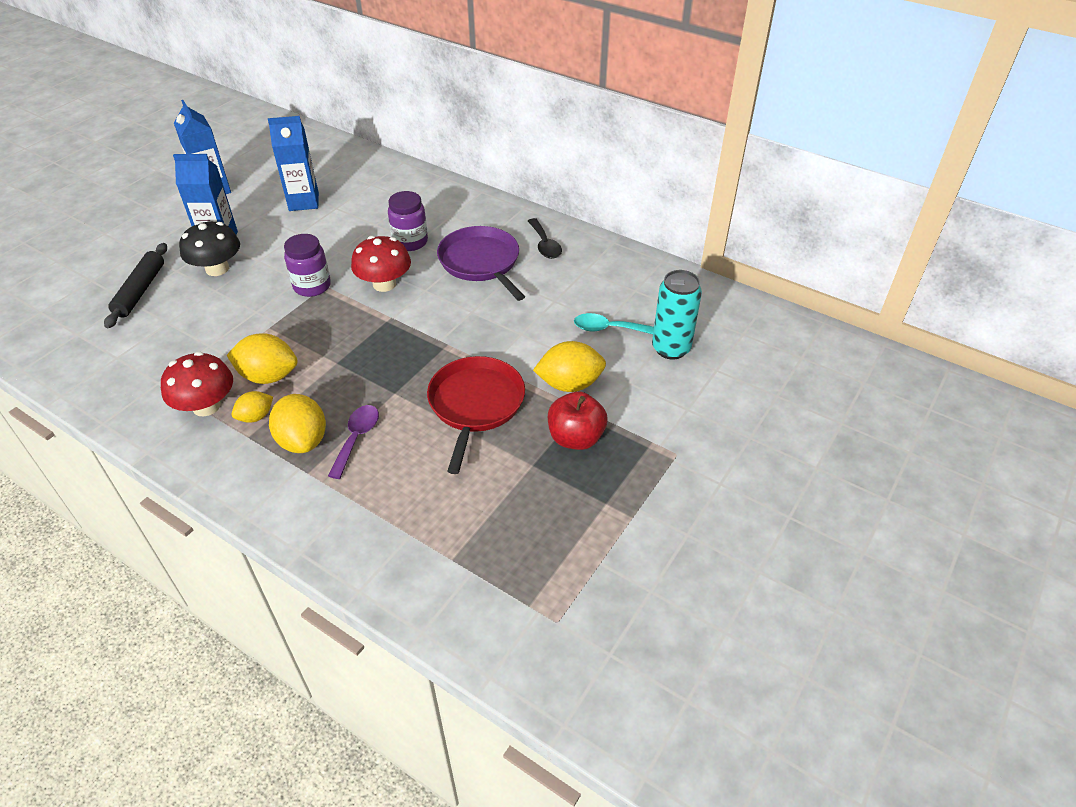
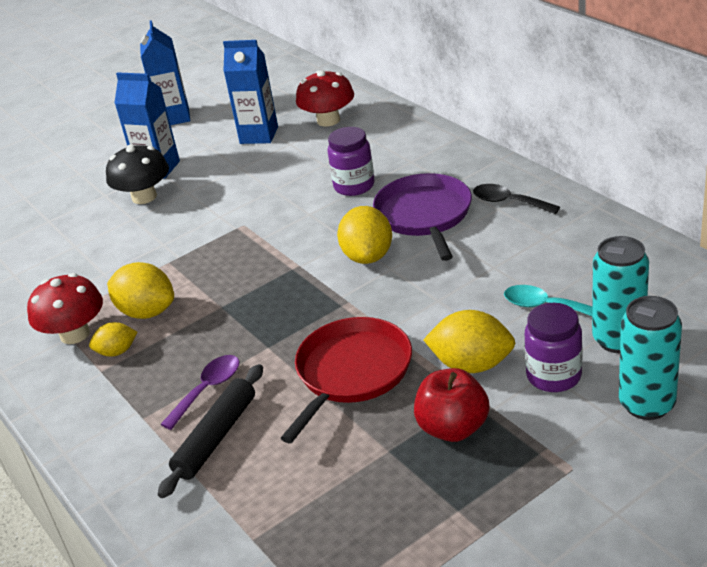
camera: 25 degrees right, 10 degrees down
black rolling pin [104,243,167,328] -> black rolling pin moved to [158,364,263,498]
yellow lemon [269,394,326,453] -> yellow lemon moved to [337,206,392,264]
purple jar [284,234,331,297] -> purple jar moved to [525,303,582,392]
red mushroom [351,236,411,292] -> red mushroom moved to [296,70,354,127]
black spoon [528,218,562,259] -> black spoon turned 120 degrees clockwise [473,184,560,214]
none -> turquoise can [619,296,682,420]

